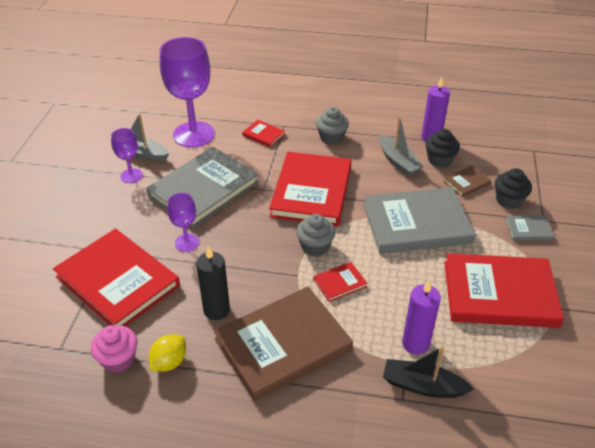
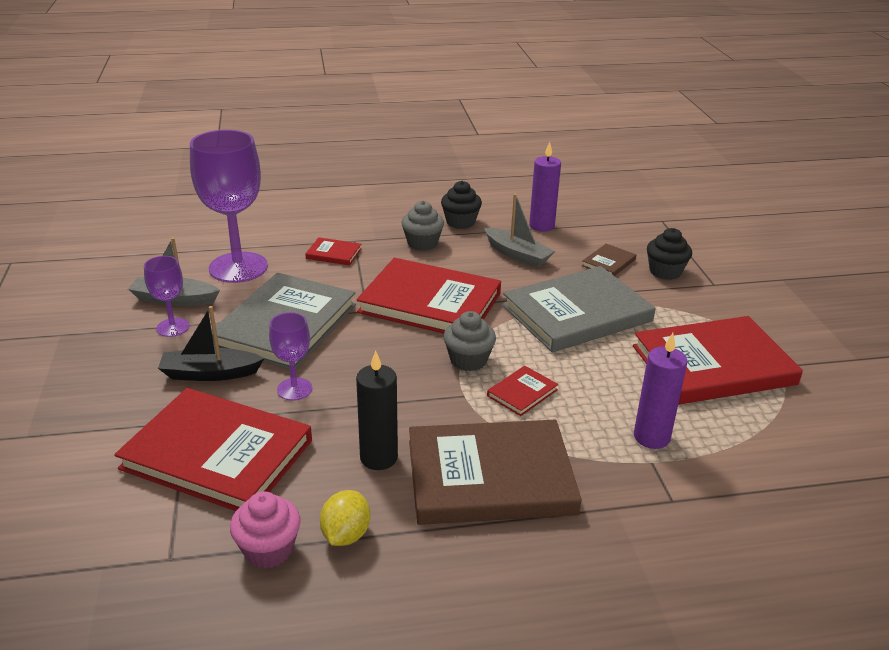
camera: 20 degrees left, 10 degrees down
brown book [214,287,353,401] -> brown book turned 45 degrees clockwise [409,420,582,525]
red book [269,152,352,226] -> red book turned 60 degrees counterclockwise [356,258,501,334]
black boat [383,346,474,398] -> black boat moved to [158,306,264,381]
black cupcake [425,129,460,168] -> black cupcake moved to [441,181,482,229]
grey book [505,216,554,241] -> none

